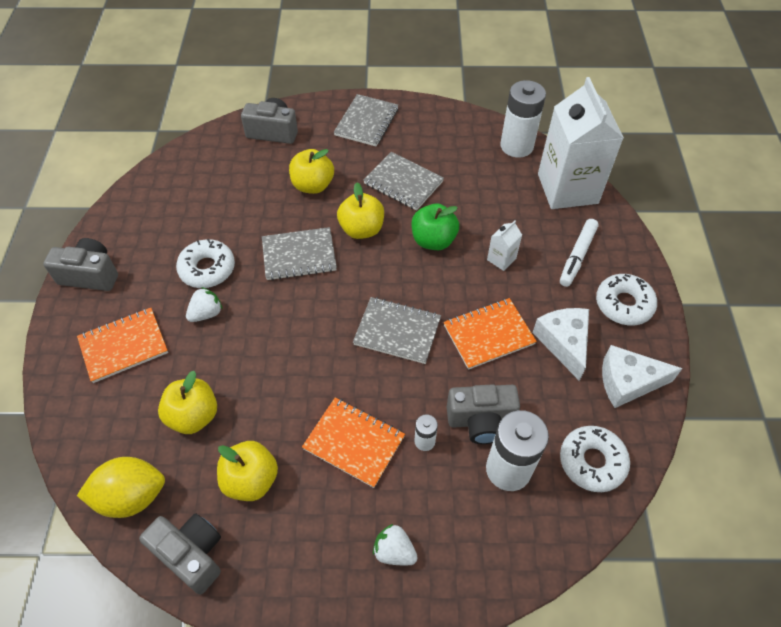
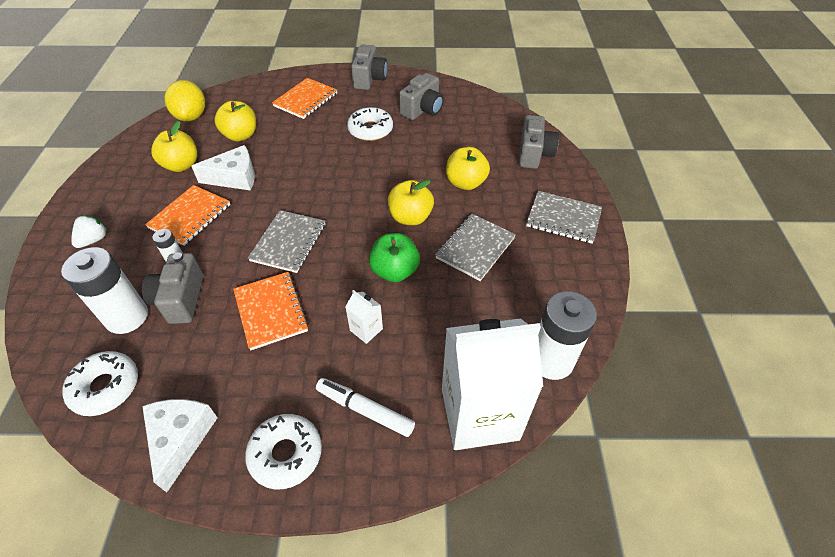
camera: 90 degrees right, 5 degrees down
orange notebook [77,308,168,383] -> orange notebook turned 60 degrees clockwise [272,78,337,119]
grey camera [139,513,221,594] -> grey camera moved to [399,73,444,120]
white strawberry [186,287,223,322] -> none
grey notebook [262,227,337,280] -> none
white cheese [533,308,589,381] -> white cheese moved to [191,145,255,191]

